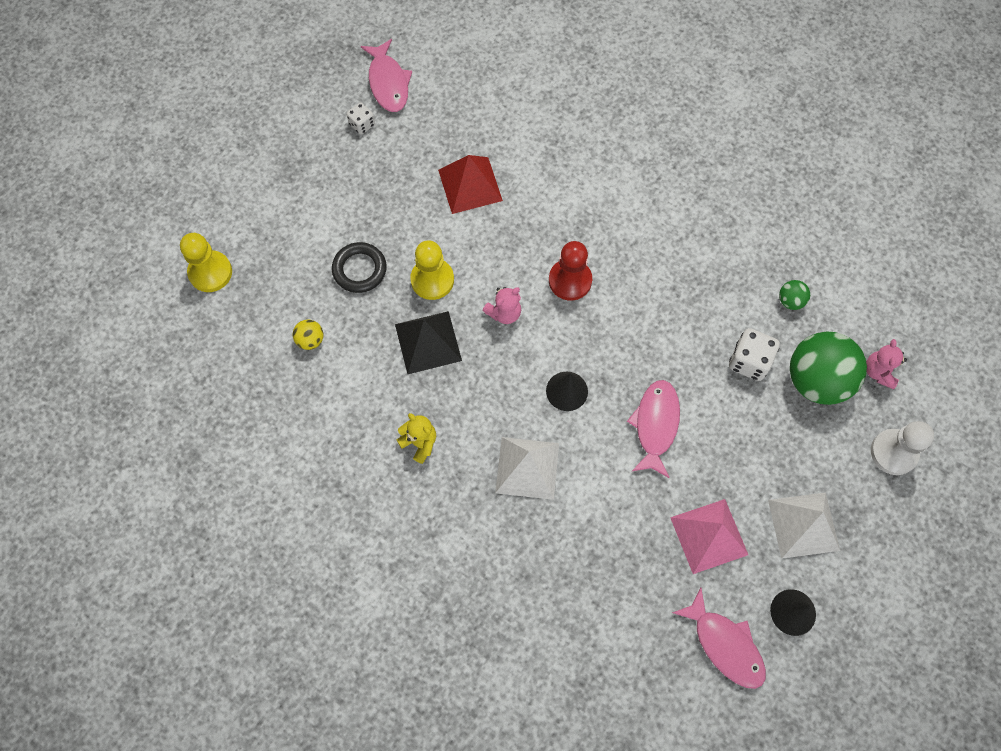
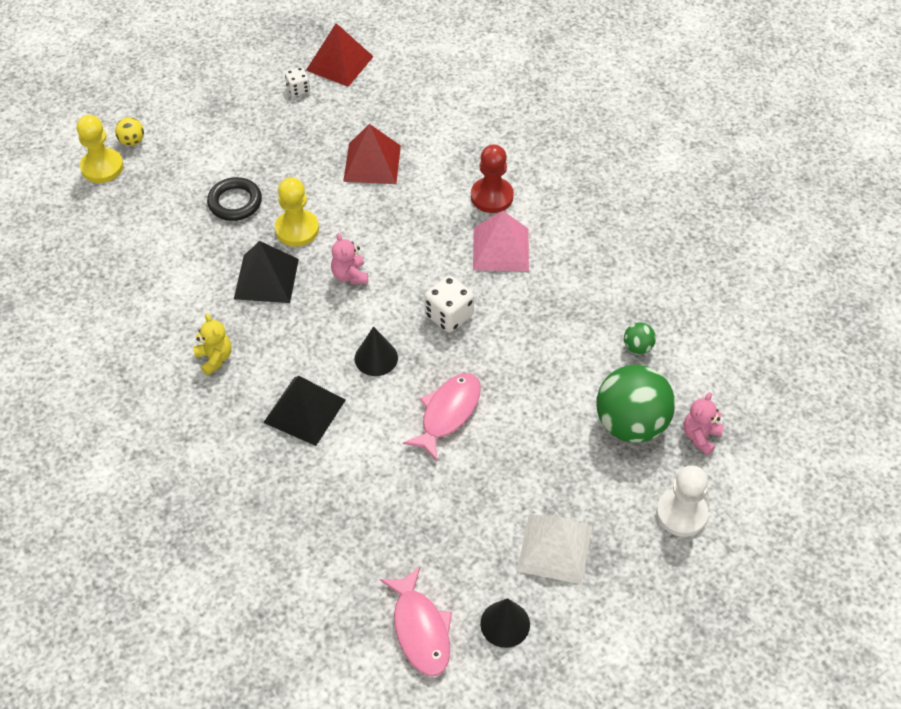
camera: 20 degrees right, 15 degrees down
yellow ball [293,320,323,350] -> yellow ball moved to [115,117,144,146]
pink fish [361,39,412,112] -> red pyramid [306,23,374,87]
pink teddy bear [482,287,521,324] -> pink teddy bear turned 90 degrees clockwise [331,233,368,284]
white pyramid [495,437,559,500] -> black pyramid [263,376,346,446]
red pawn [549,241,592,300] -> red pawn moved to [471,144,514,213]
pink pyramid [670,499,748,574] -> pink pyramid moved to [473,211,529,271]
white dice [729,328,780,381] -> white dice moved to [425,275,474,333]

